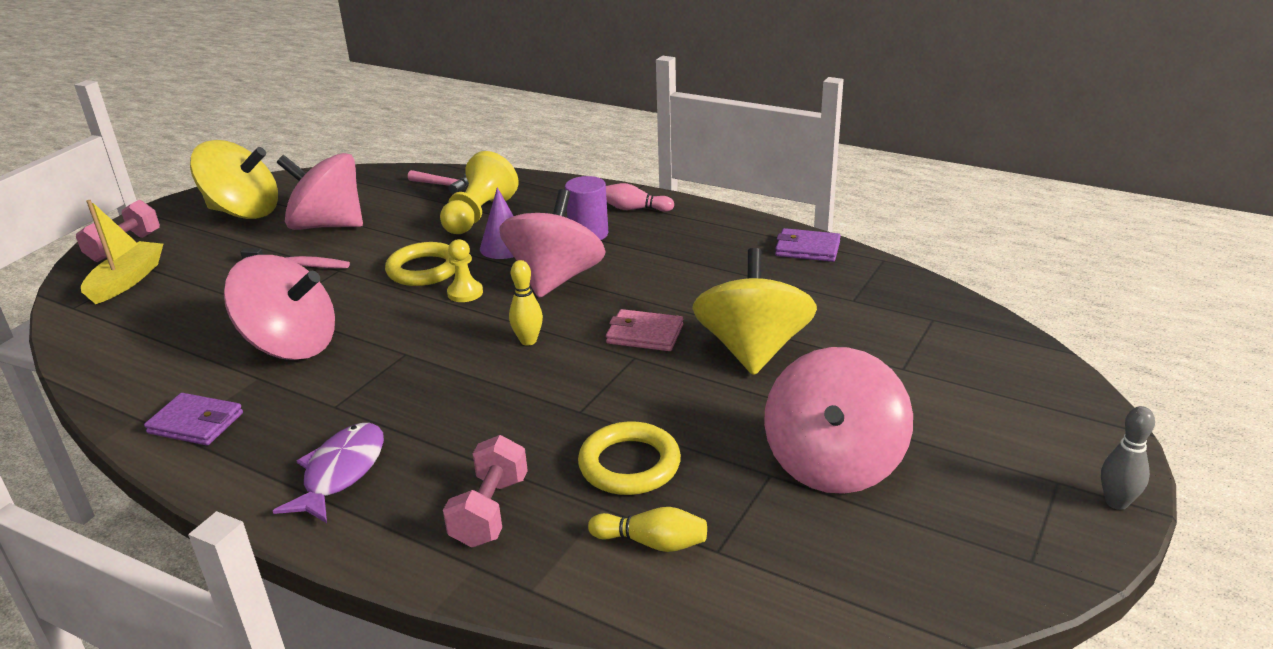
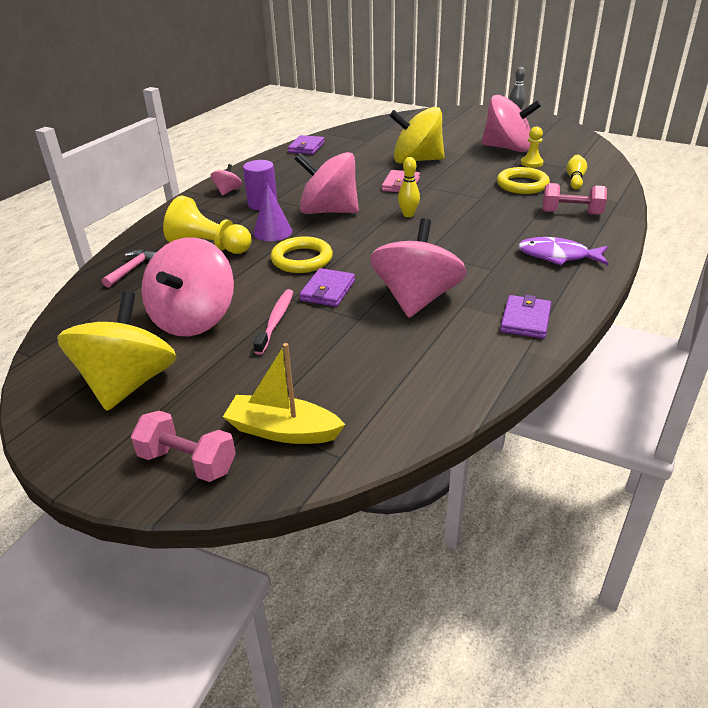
camera: 90 degrees left, 5 degrees up
yellow pawn [447,239,483,302] -> yellow pawn moved to [521,126,544,168]
pink bowling pin [606,183,674,212] -> pink spinning top [211,164,242,196]
none -> purple wallet [299,268,355,307]

